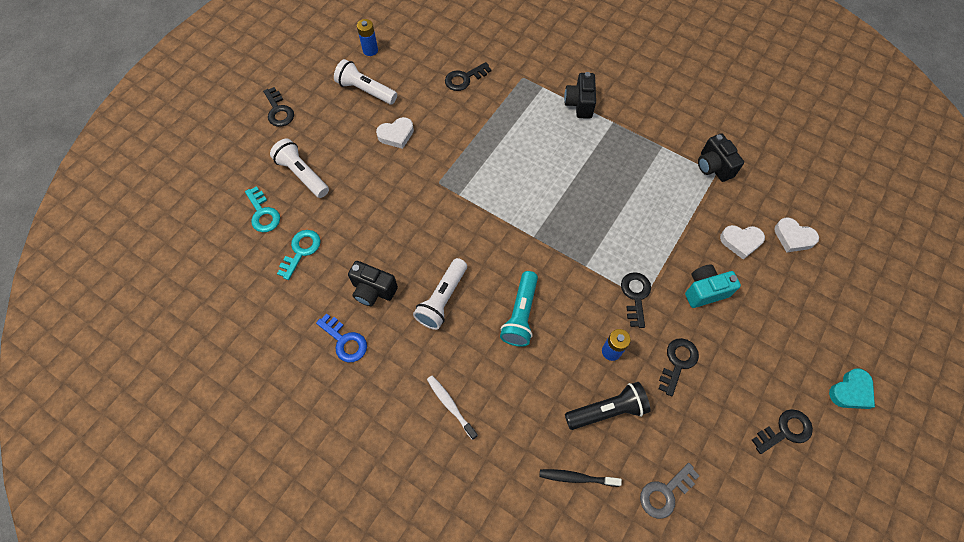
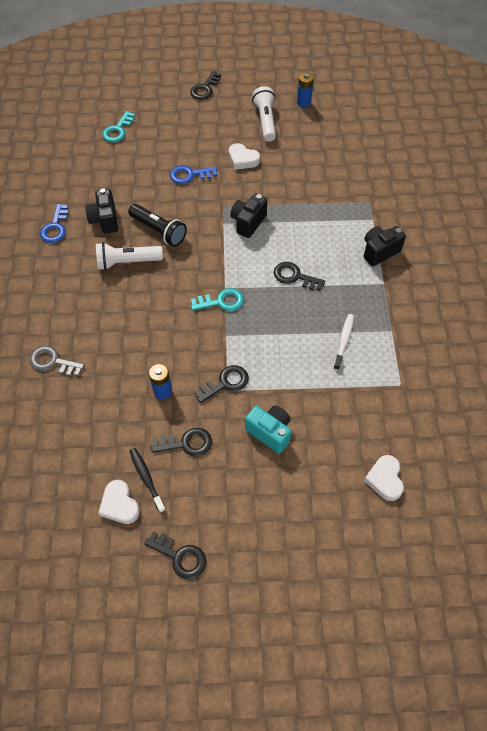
camera: 55 degrees right, 5 degrees down
white flashlight [270,139,329,198] -> none
turquoise key [277,230,321,280] -> turquoise key moved to [191,288,244,311]
white toothbrush [427,376,478,440] -> white toothbrush moved to [333,314,354,370]
black key [445,62,492,91] -> black key moved to [274,262,325,291]
turquoise flashlight [500,271,538,347] -> none
black toothbrush [539,469,622,487] -> black toothbrush moved to [129,448,166,513]
black flashlight [565,382,650,430] -> black flashlight moved to [128,204,187,247]
grey key [640,463,699,519] -> grey key moved to [29,346,85,376]
black camera [698,133,744,182] -> black camera moved to [230,193,267,238]
white heart [720,225,765,260] -> white heart moved to [98,480,140,524]
turquoise heart [829,368,875,409] -> none
none -> blue key [170,166,217,184]

